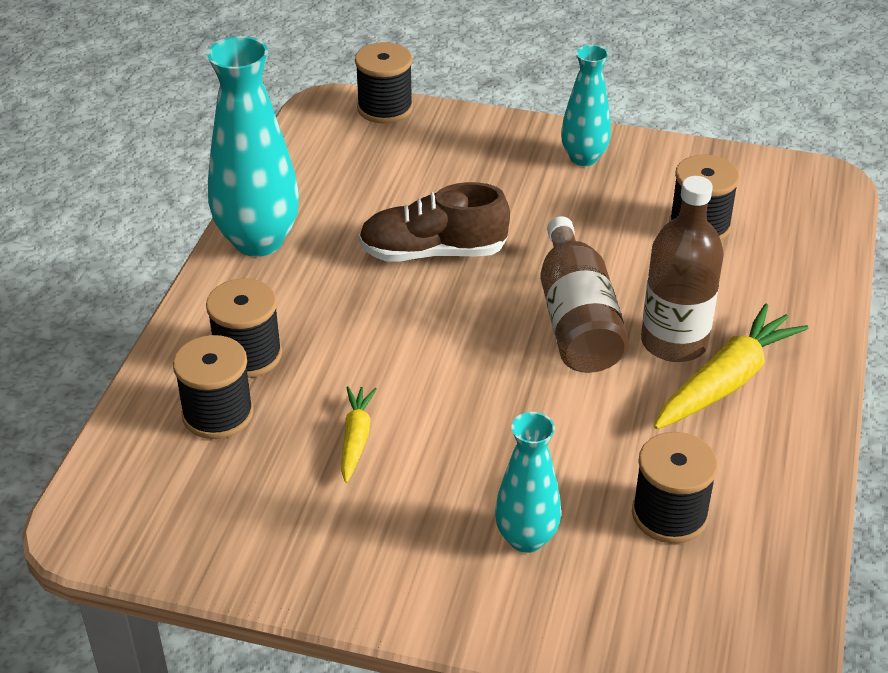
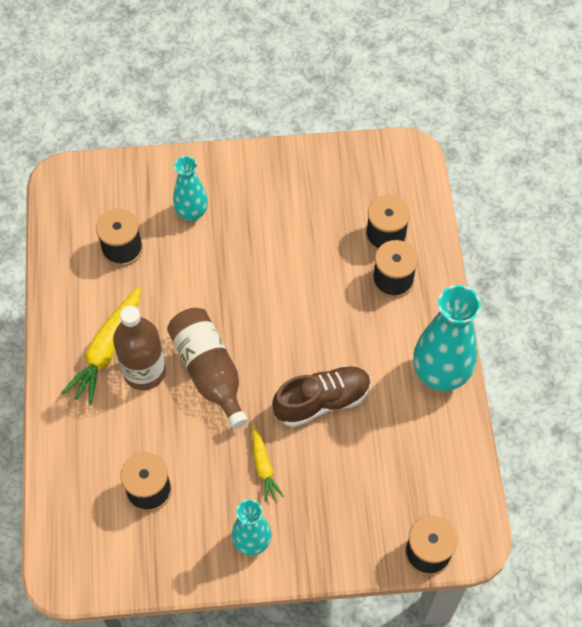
camera: 160 degrees right, 20 degrees up
yellow carrot [341,386,377,483] -> yellow carrot moved to [252,426,284,502]

